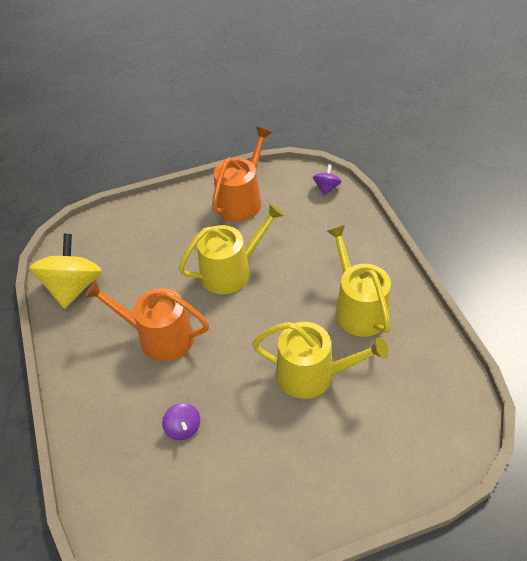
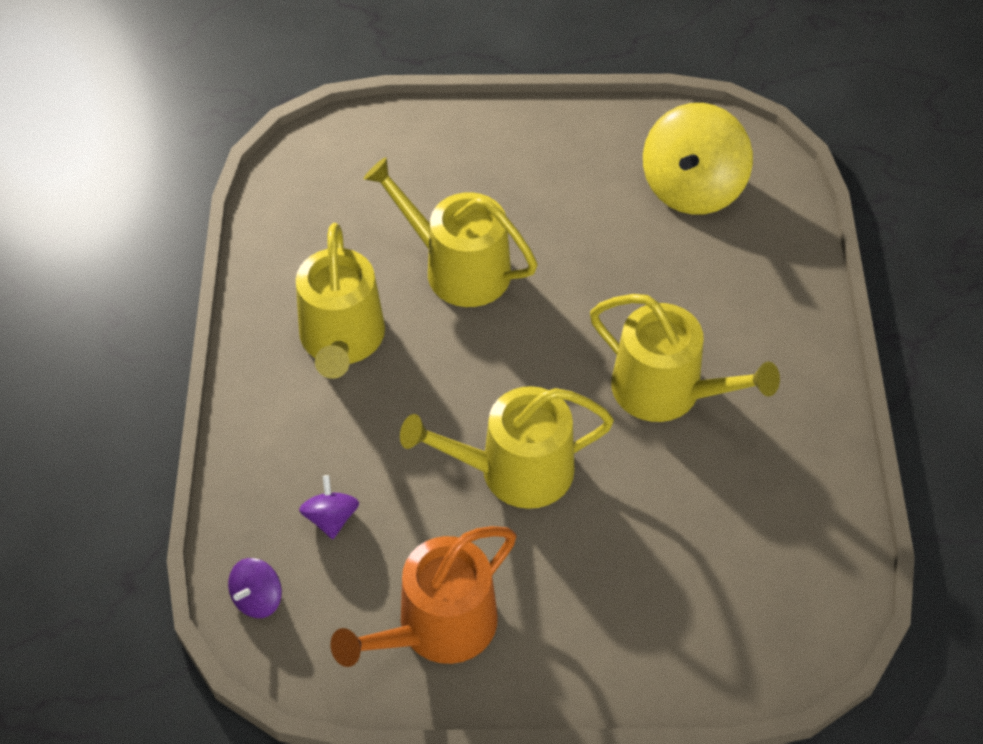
camera: 165 degrees left, 5 degrees up
yellow spinning top [29,234,102,309] -> yellow spinning top moved to [643,103,753,215]
orange watering can [85,280,209,362] -> yellow watering can [590,294,780,422]
purple spinning top [162,403,200,440] -> purple spinning top moved to [299,475,359,539]

